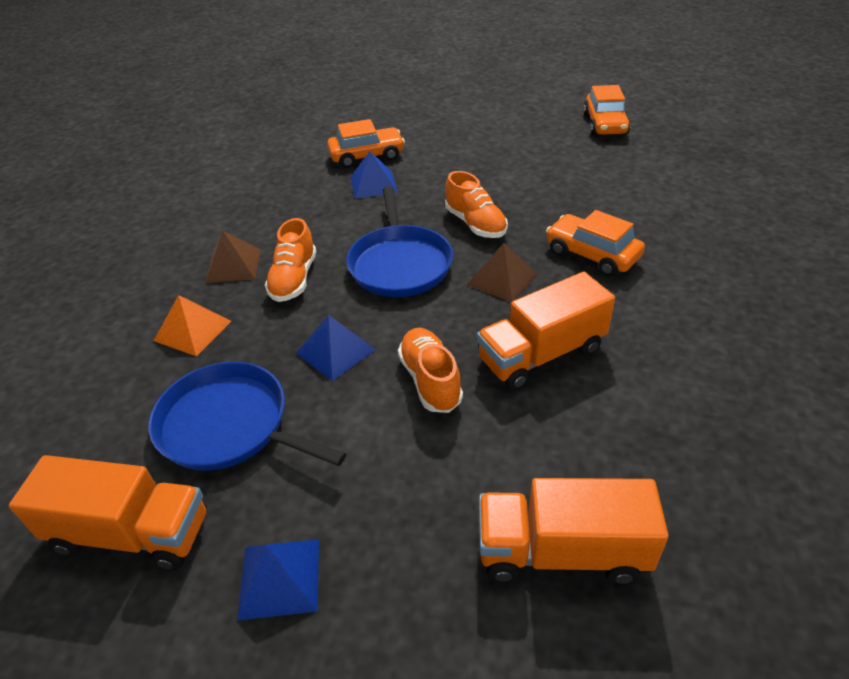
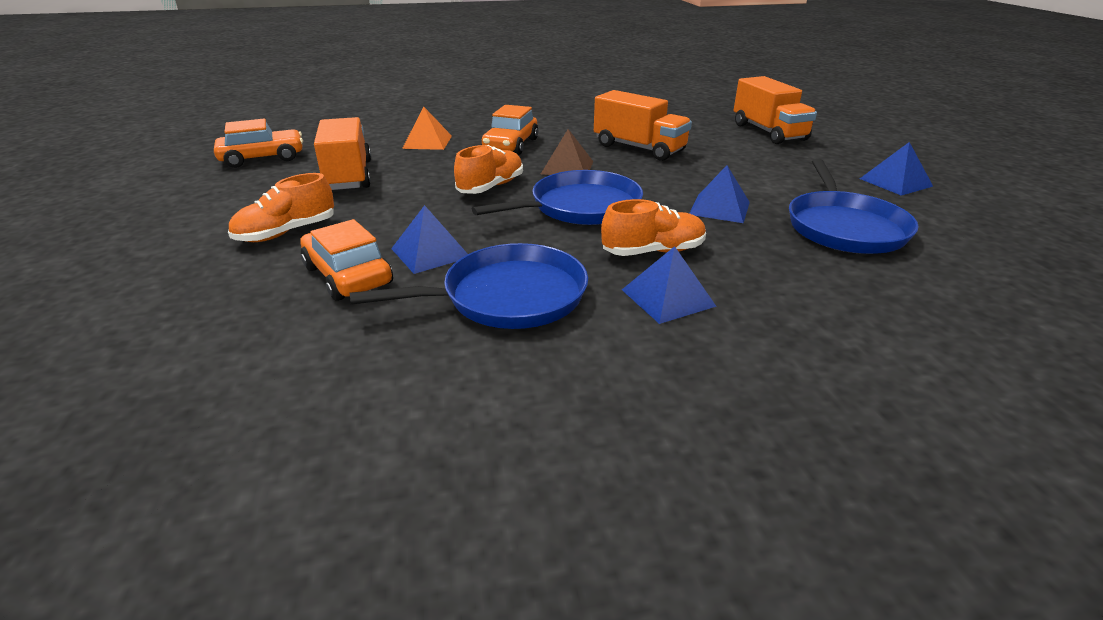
camera: 115 degrees left, 10 degrees down
orange truck [9,455,207,570] -> orange truck moved to [314,117,371,190]
orange pyramid [154,295,231,356] -> orange pyramid moved to [402,106,452,150]
brown pyramid [205,231,261,283] -> blue pyramid [622,246,717,324]
orange shoe [398,328,463,413] -> orange shoe moved to [228,173,334,242]
none -> blue pan [350,243,588,329]

